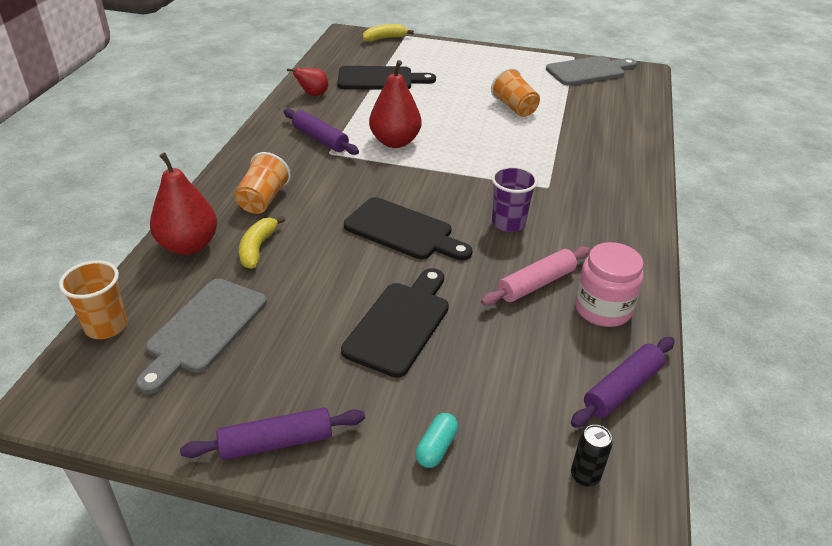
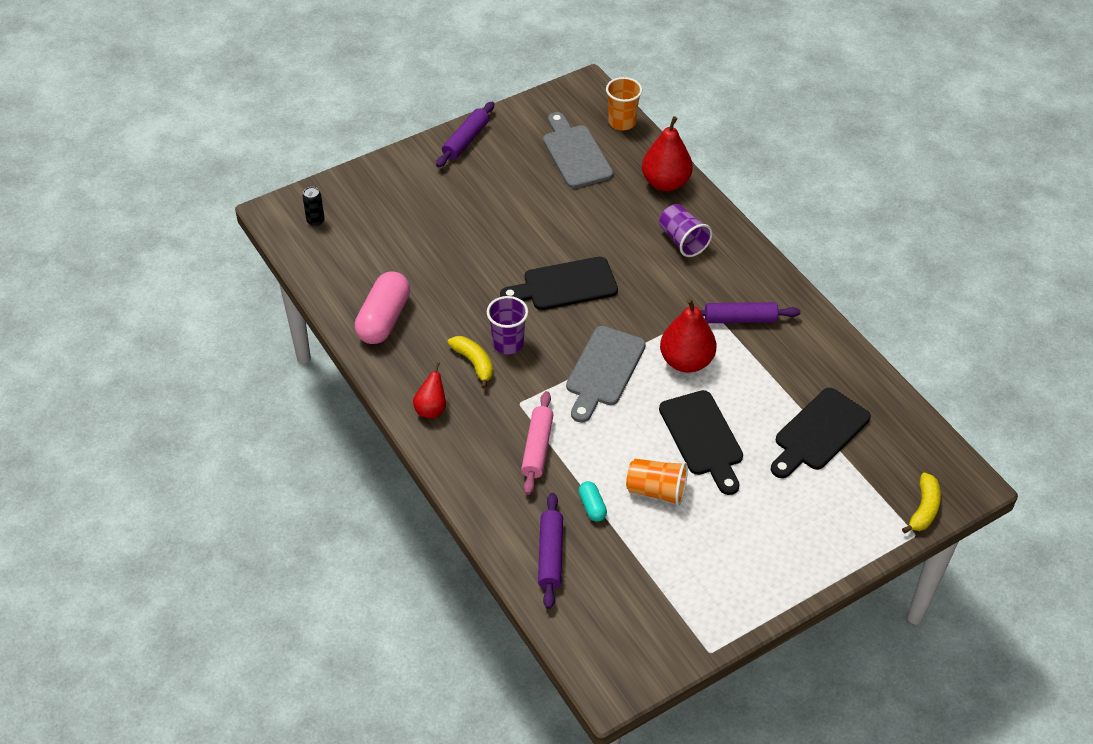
camera: 135 degrees right, 10 degrees up
orange cup [235,152,291,214] -> purple cup [659,204,713,257]
yellow banana [239,216,285,269] -> yellow banana moved to [448,336,493,389]
red pear [287,68,328,96] -> red pear moved to [413,362,446,419]
black cutting board [341,268,449,378] -> black cutting board moved to [659,390,743,495]
turquoise capsule [415,413,458,468] -> turquoise capsule moved to [579,481,607,522]
pink rolling pin [481,246,590,306] -> pink rolling pin moved to [521,391,554,495]
grey cutting board [546,56,637,86] -> grey cutting board moved to [566,326,646,423]
purple rolling pin [571,337,675,428] -> purple rolling pin moved to [538,493,563,609]
pink jar [575,242,644,327] -> pink capsule [355,272,410,344]

